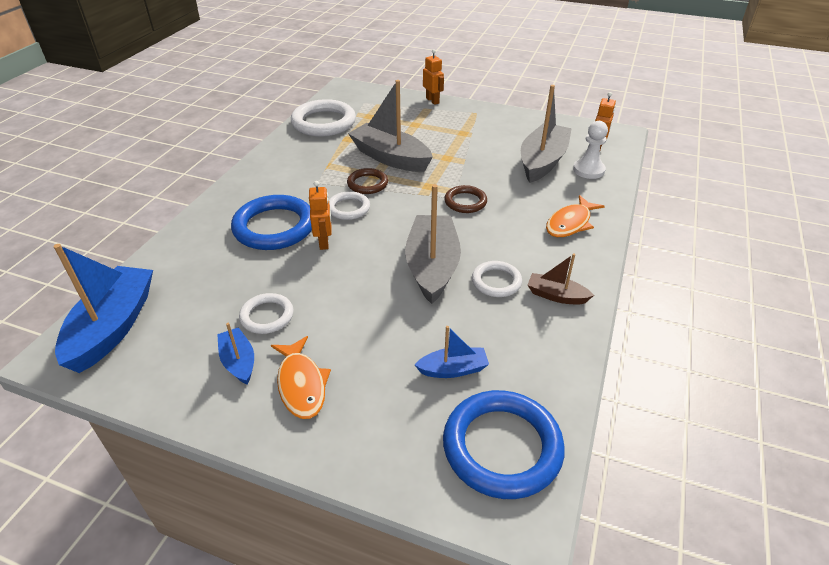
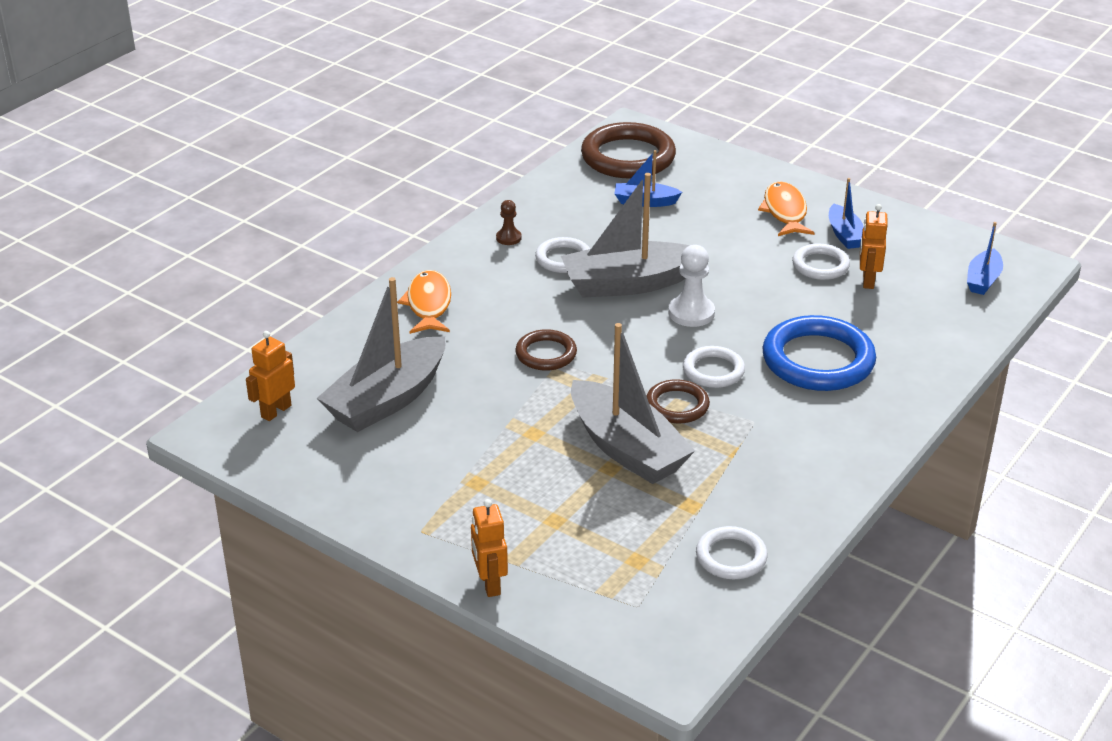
camera: 165 degrees left, 5 degrees down
blue boat [54,244,153,373] -> blue boat [967,222,1003,295], size x0.51
white ring [291,99,356,136] -> white ring [696,526,767,579], size x0.55
orange robot [309,181,332,250] -> orange robot moved to [860,204,888,289]
grey boat [405,184,461,304] -> grey boat turned 60 degrees clockwise [561,173,689,298]
blue ring [443,390,565,499] -> brown ring [581,122,676,179]
brown boat [528,253,594,305] -> brown pawn [496,200,522,245]
orange fish [546,195,605,237] -> orange fish turned 60 degrees counterclockwise [397,270,451,334]
white pawn [573,121,608,179] -> white pawn moved to [669,245,715,327]

